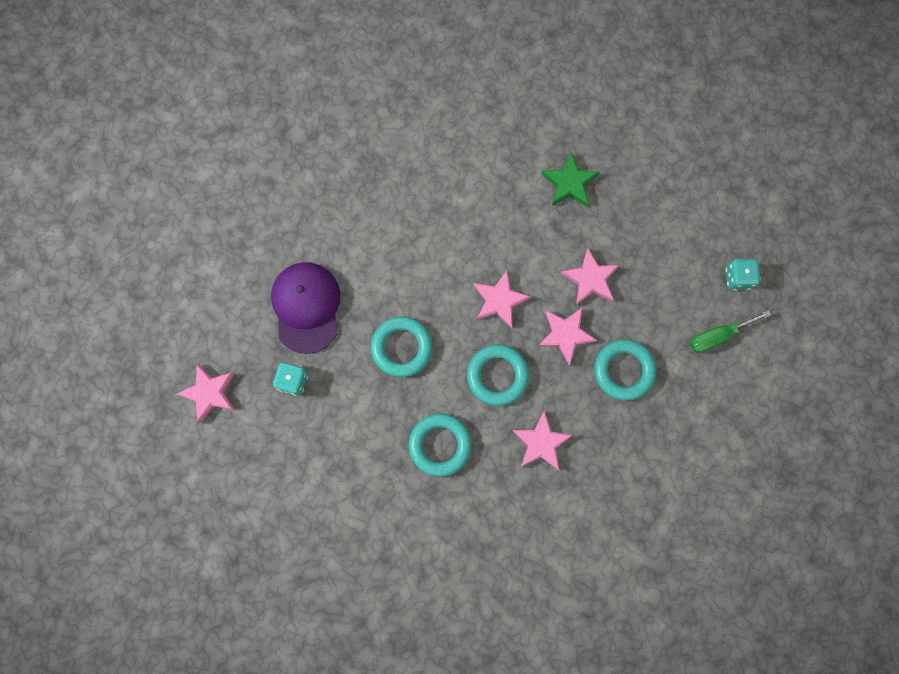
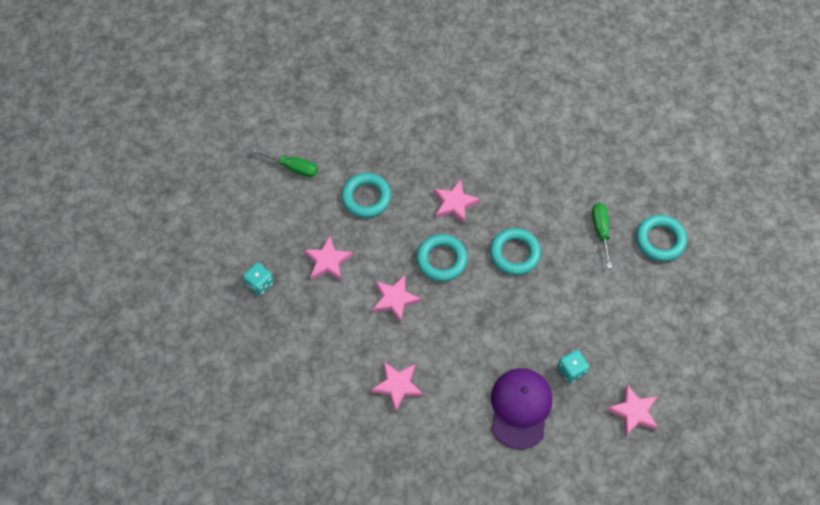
camera: 135 degrees left, 15 degrees down
purple cap [271,262,340,354] -> purple cap turned 150 degrees clockwise [491,368,552,450]
turquoise ring [371,316,433,377] -> turquoise ring moved to [636,215,687,261]
pink star [538,308,597,365] -> pink star moved to [371,362,423,412]
green star [541,153,599,207] -> none
turquoise dice [726,259,761,290] -> turquoise dice moved to [243,262,274,295]
none -> green screwdriver [592,203,612,268]

